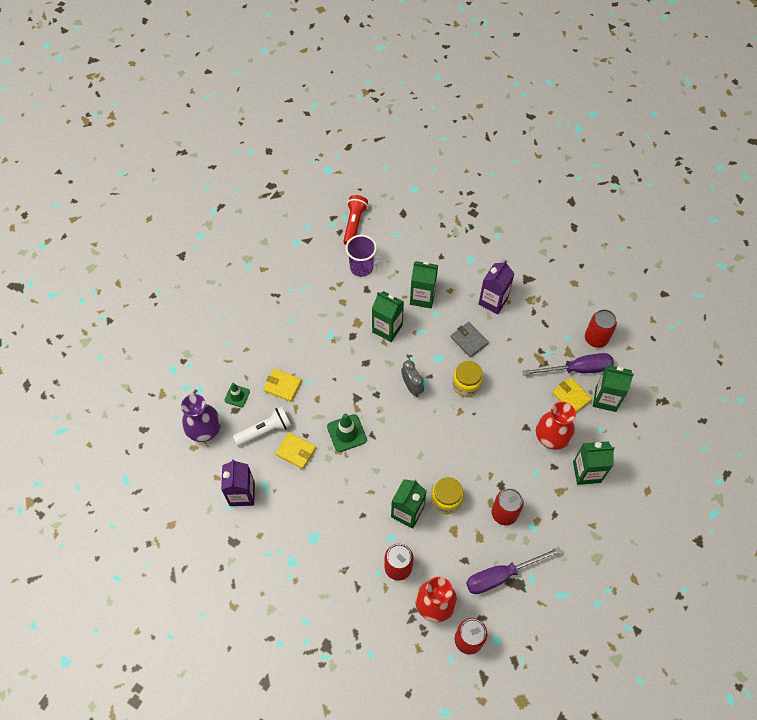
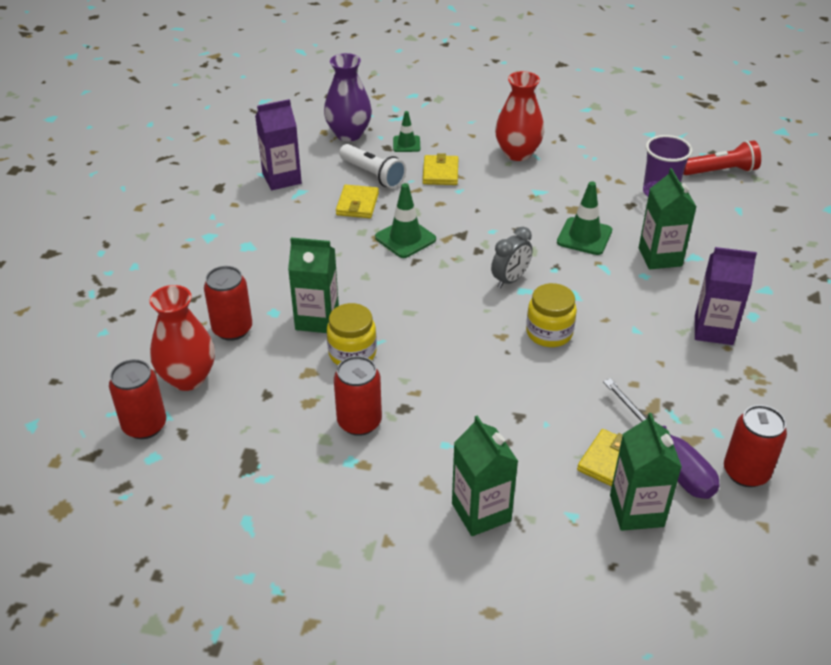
camera: 70 degrees right, 20 degrees down
green carton [372,291,404,342] -> green traffic cone [557,181,612,255]
grey wallet [451,322,489,358] -> none
purple screwdriver [466,547,561,594] -> none
red vase [536,402,576,450] -> red vase moved to [495,71,544,161]

